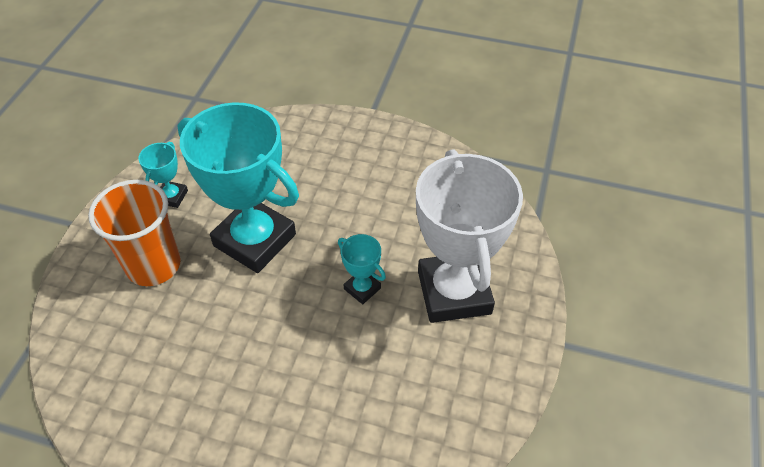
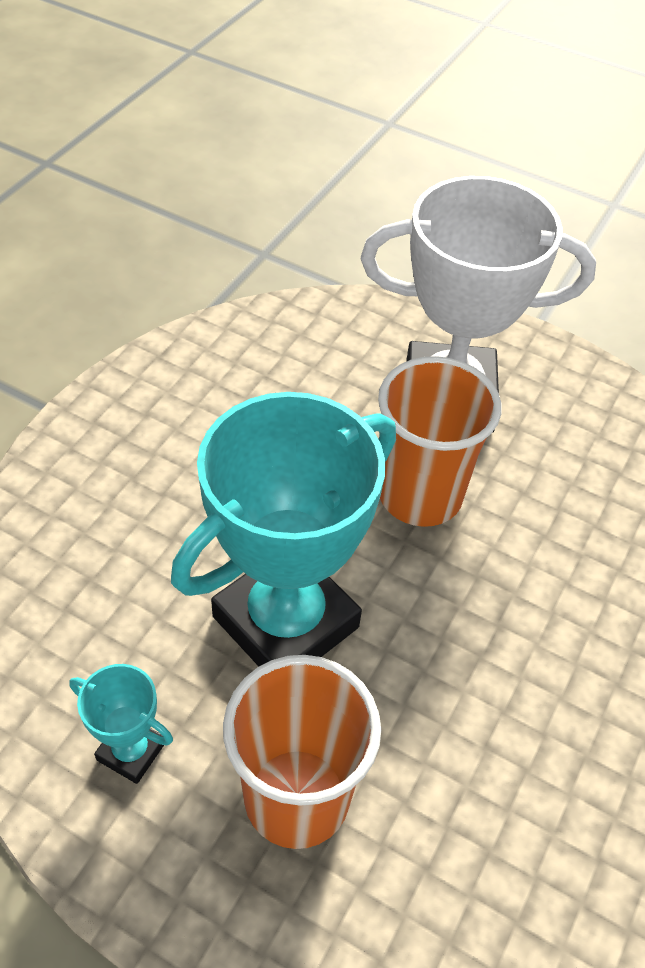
camera: 80 degrees left, 0 degrees up
turquoise trophy [338,234,386,304] -> orange cup [378,356,501,527]

